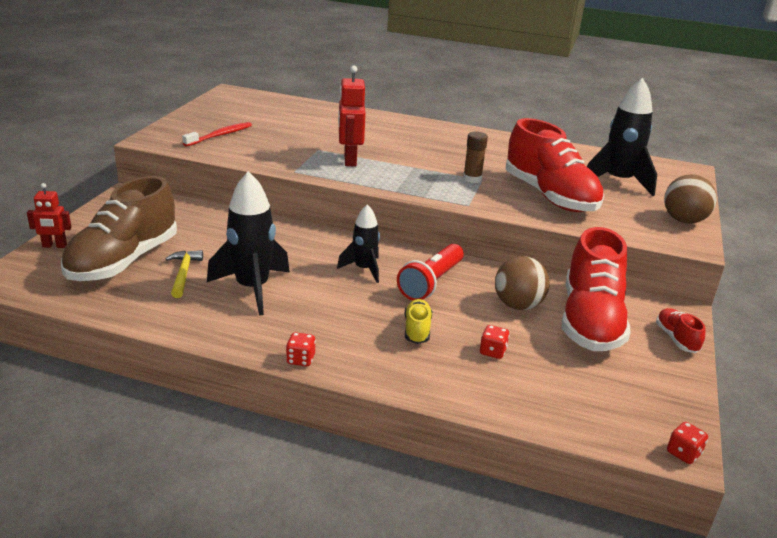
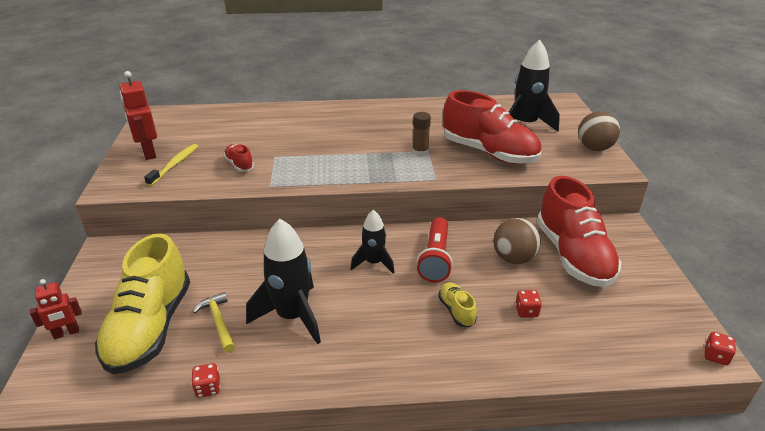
camera: 20 degrees left, 5 degrees up
brown shoe [61,176,177,281] -> yellow shoe [95,233,190,374]
red toothbrush [182,122,252,146] -> yellow toothbrush [144,144,198,186]
red dice [286,332,316,366] -> red dice moved to [191,363,220,398]
red robot [338,65,366,166] -> red robot moved to [119,71,157,160]
red shoe [656,308,705,353] -> red shoe moved to [223,144,254,172]

